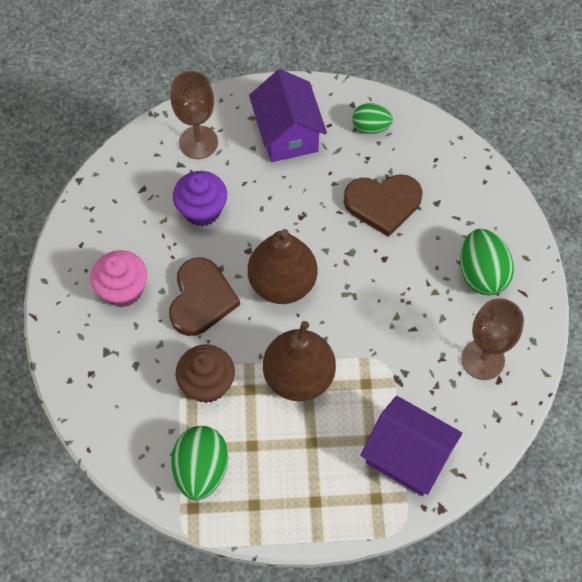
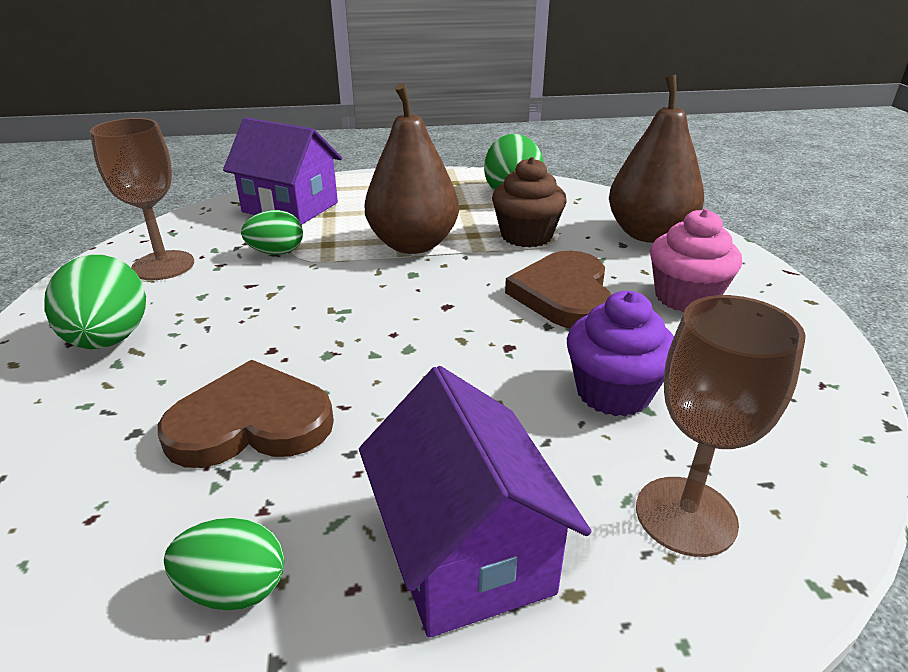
camera: 175 degrees right, 30 degrees down
brown pear [248,229,317,304] -> brown pear moved to [609,75,704,243]
none -> green egg [241,210,303,255]

